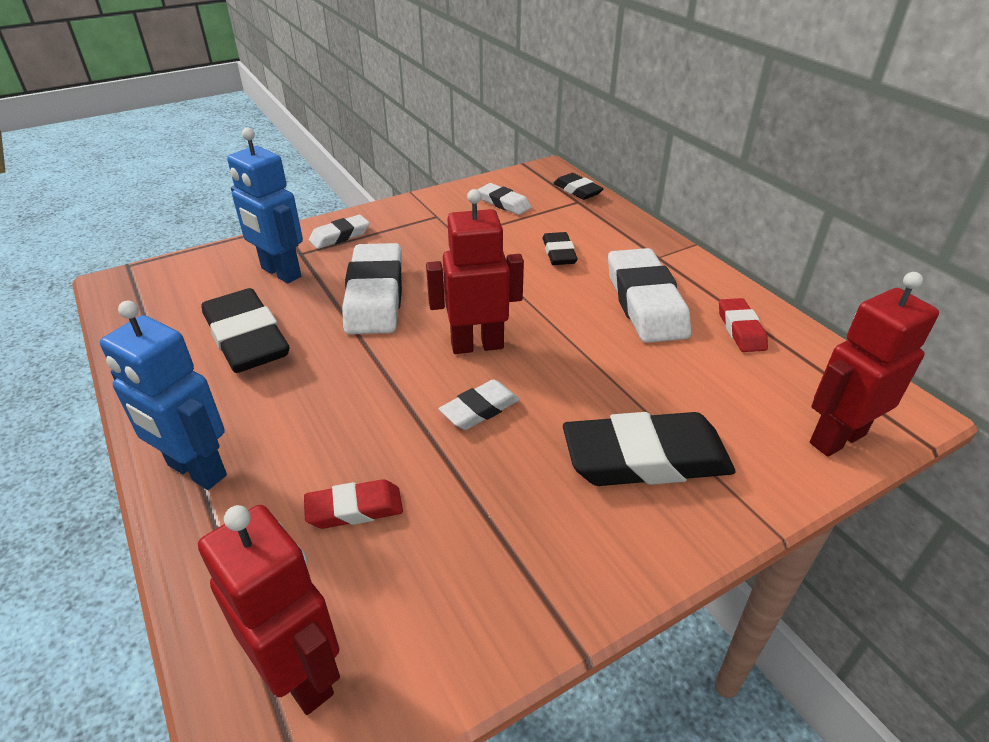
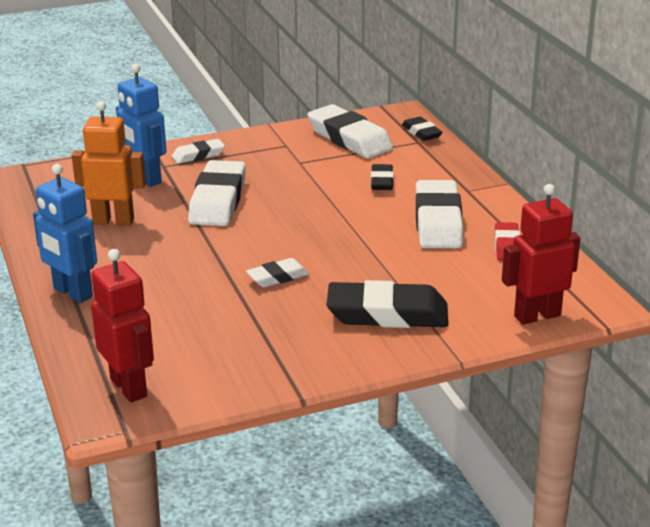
camera: 10 degrees right, 10 degrees down
black eraser [201,288,289,373] -> orange robot [72,101,146,226]
red eraser [304,479,403,529] -> none
red robot [426,189,524,354] -> none
white eraser [478,183,531,215] -> white eraser [308,104,393,159], size x1.89

